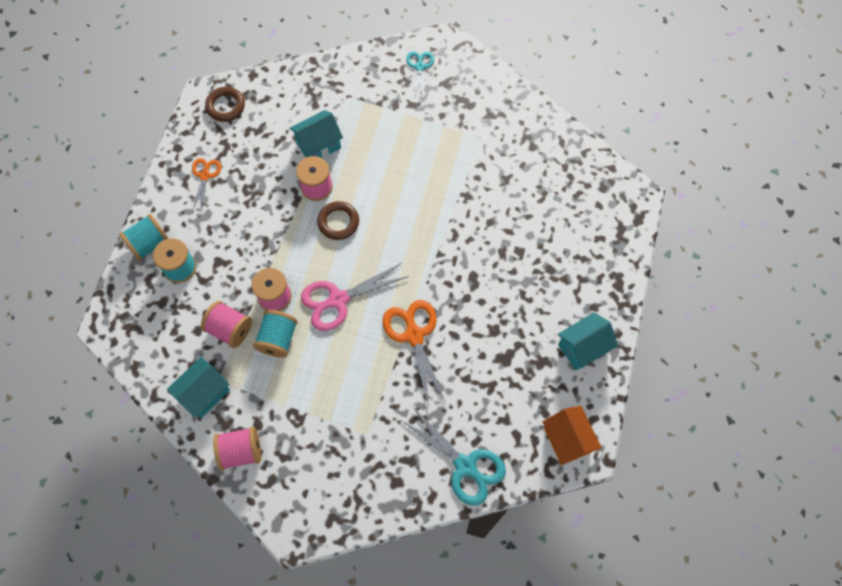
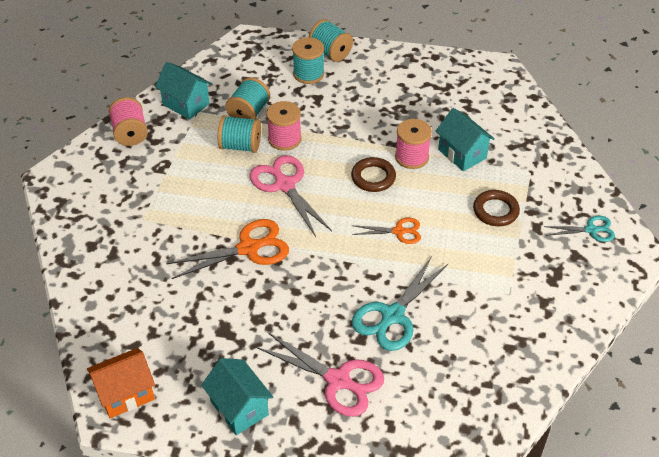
camera: 85 degrees right, 20 degrees down
orange scissors [192,158,221,211] -> orange scissors moved to [352,218,421,244]
pink spool [201,301,252,348] -> turquoise spool [225,77,270,119]
brown ring [205,87,245,122] -> brown ring moved to [473,190,520,226]
turquoise scissors [401,406,506,506] -> turquoise scissors moved to [352,256,448,351]
none -> pink scissors [256,332,384,417]

